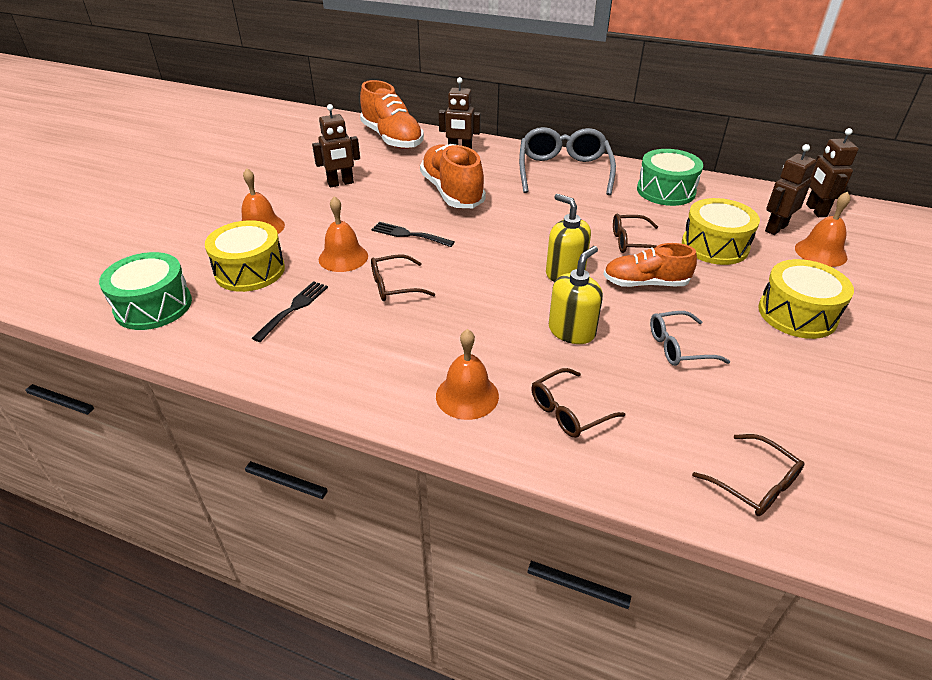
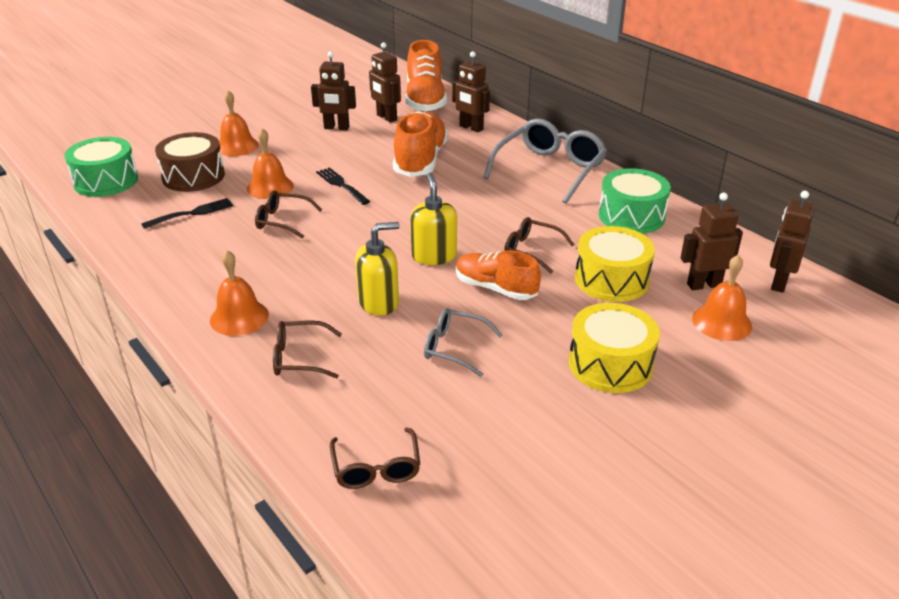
camera: 30 degrees right, 5 degrees down
yellow drum [205,220,285,292] -> brown drum [155,132,225,192]
none -> brown robot [369,42,401,123]

